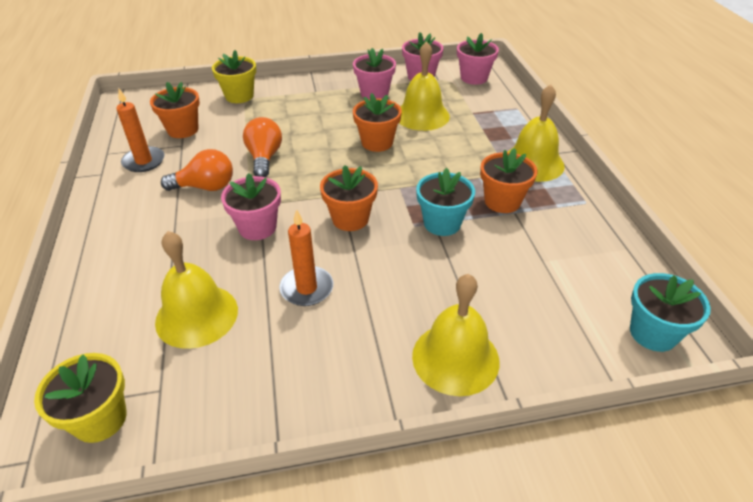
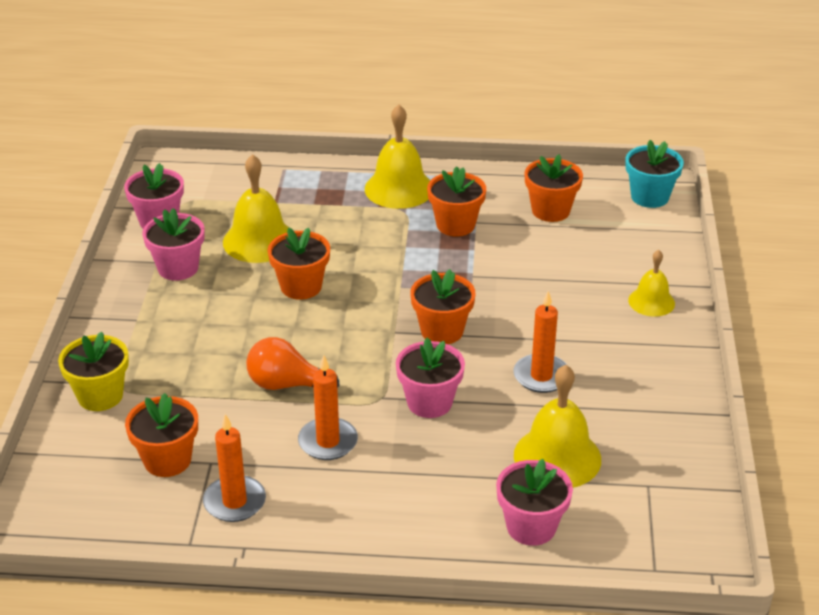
camera: 75 degrees left, 5 degrees down
yellow flower pot [34,353,127,443] -> none
orange light bulb [161,149,233,191] -> orange candle [298,355,358,460]
yellow bell [412,274,500,396] -> yellow bell [628,250,675,317], size x0.60
turquoise flower pot [416,168,475,236] -> none
pink flower pot [457,33,499,85] -> pink flower pot moved to [496,459,573,546]
none -> orange flower pot [525,154,583,222]

